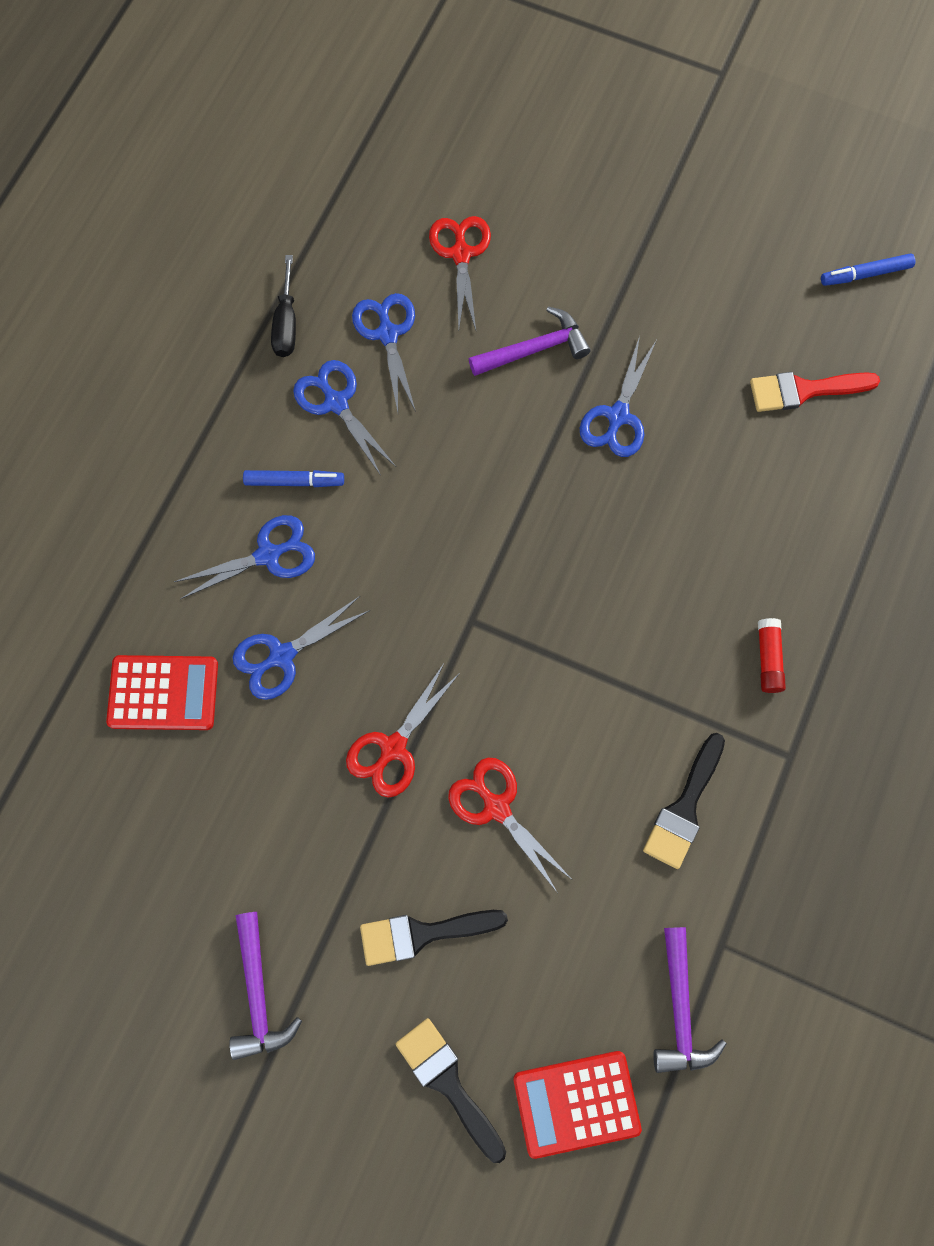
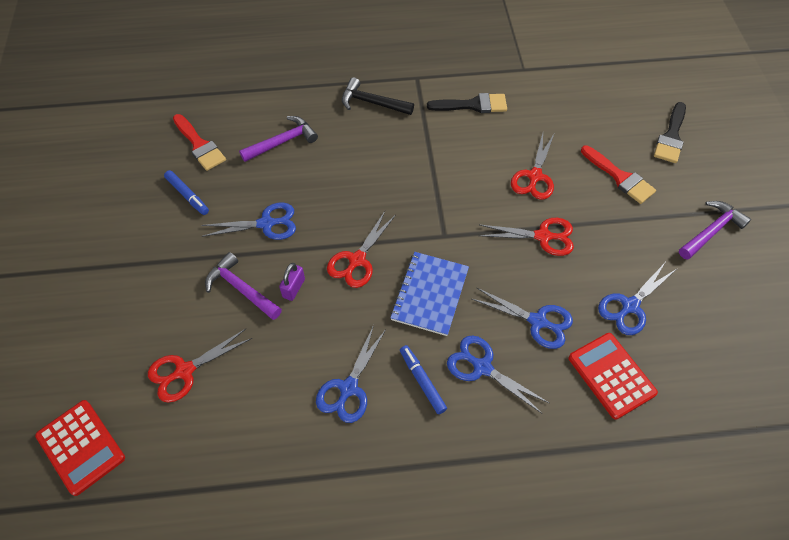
camera: 120 degrees left, 15 degrees down
black screwdriver [271,255,296,357] -> none
blue scissors [352,293,416,412] -> blue scissors moved to [598,263,677,335]
black brush [360,910,508,966] -> red brush [581,145,656,204]
red calculator [513,1051,642,1159] -> red calculator moved to [35,400,125,496]
purple hammer [653,927,727,1073] -> purple hammer moved to [239,116,318,162]
red glue stick [758,618,786,693] -> black hammer [342,77,414,115]
blue marker [821,253,915,286] -> blue marker moved to [164,170,209,215]
none -> purple padlock [279,263,305,301]
none -> red scissors [327,211,396,288]
none -> blue notebook [390,252,469,336]

